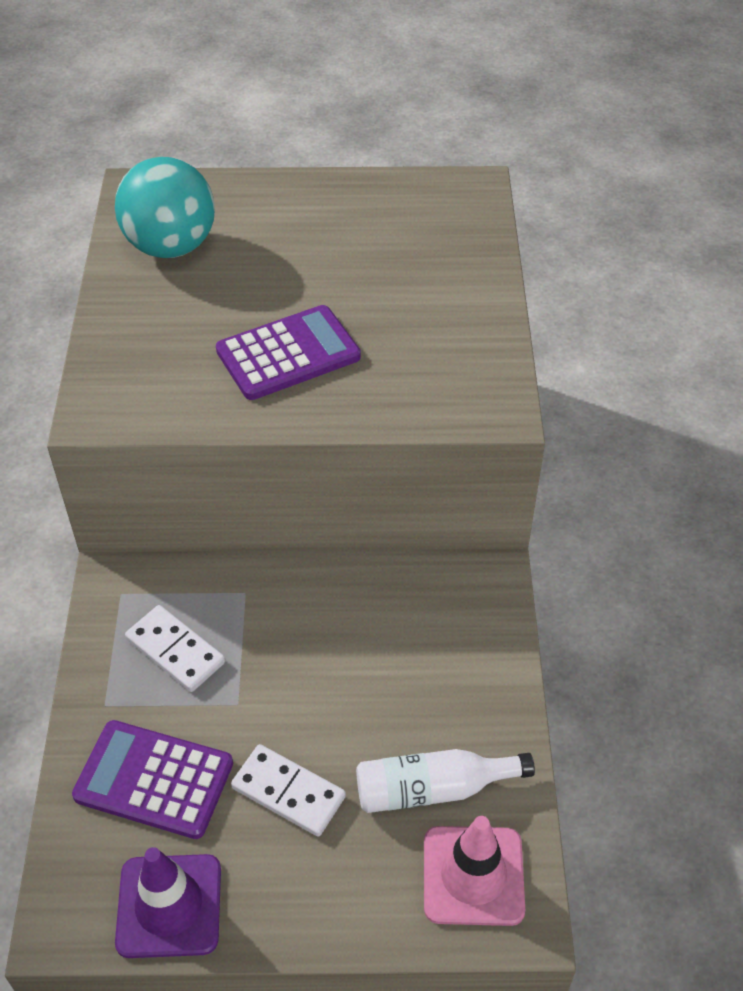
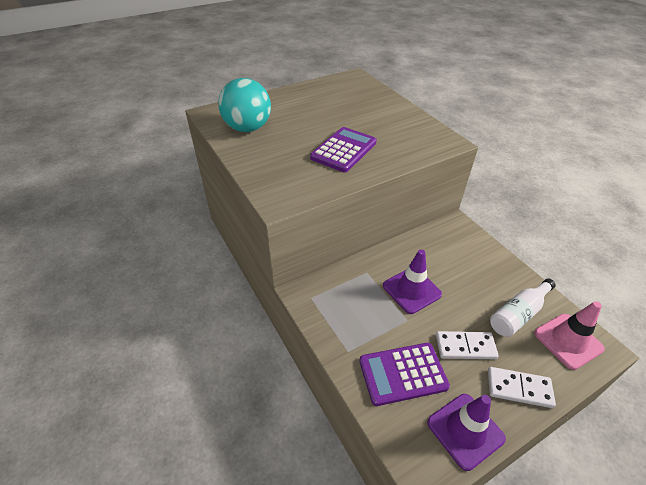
camera: 30 degrees left, 5 degrees down
white domino [125,605,225,692] -> white domino moved to [488,367,556,408]
none -> purple traffic cone [383,250,442,314]

